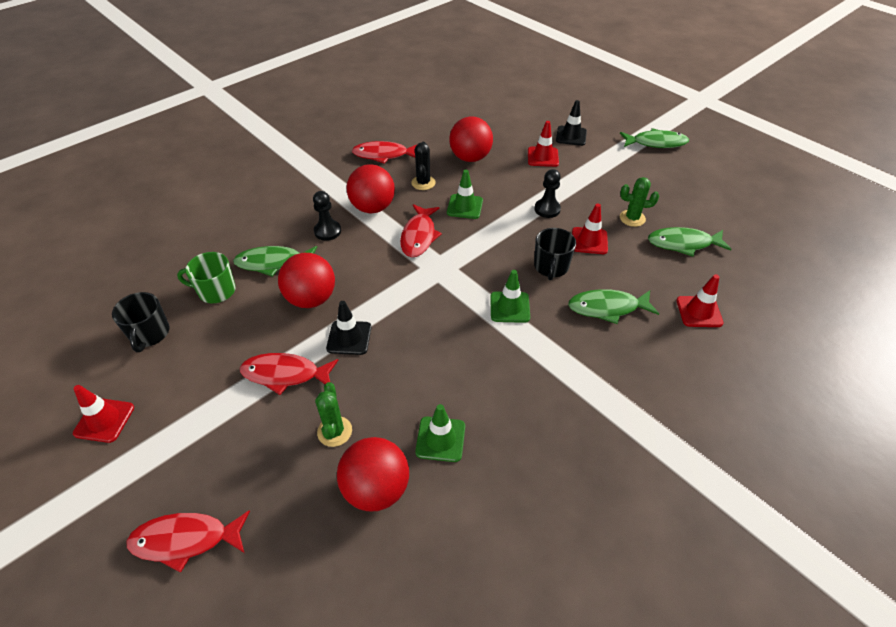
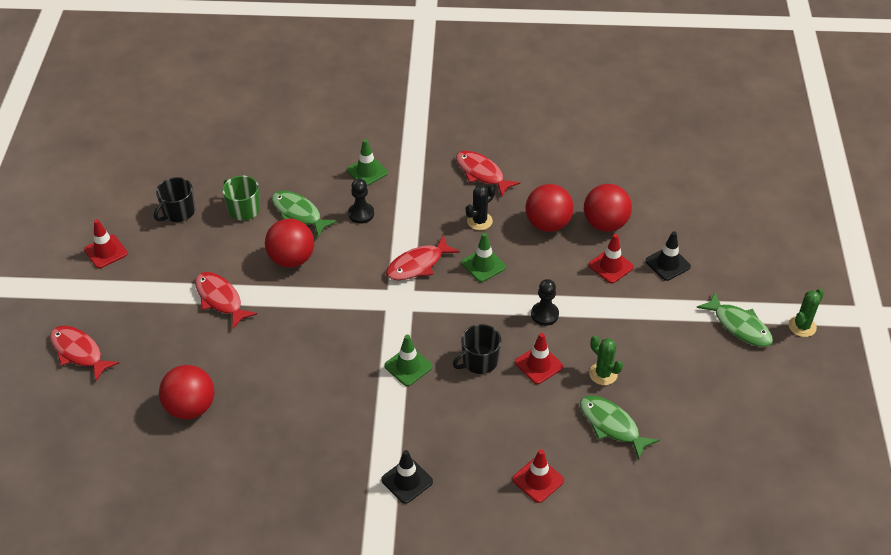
camera: 45 degrees right, 0 degrees up
green cactus [315,382,352,447] -> green cactus moved to [789,289,824,337]
black traffic cone [326,301,371,355] -> black traffic cone moved to [381,450,433,504]
red ball [346,164,395,213] -> red ball moved to [584,184,632,232]
green traffic cone [415,404,465,462] -> green traffic cone moved to [347,139,388,186]
green fish [568,289,659,324] -> none

